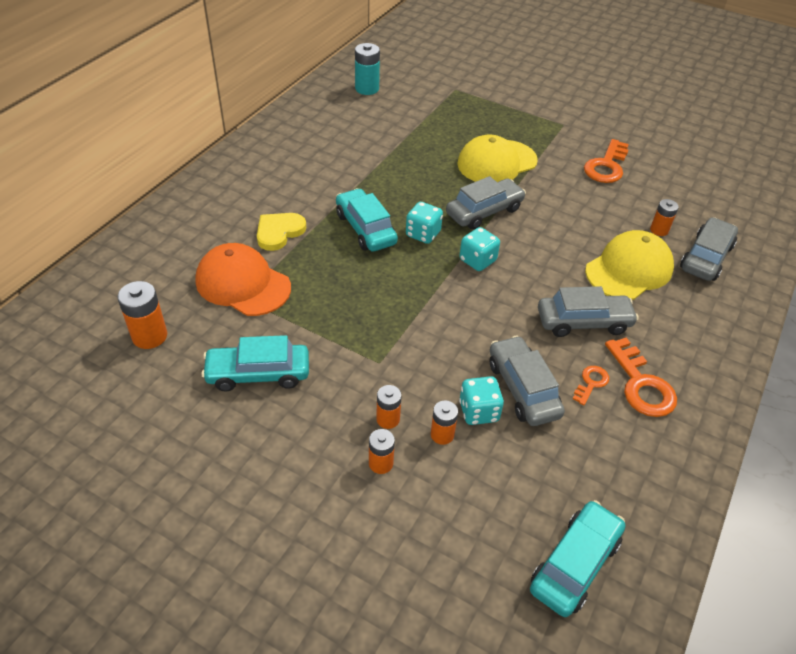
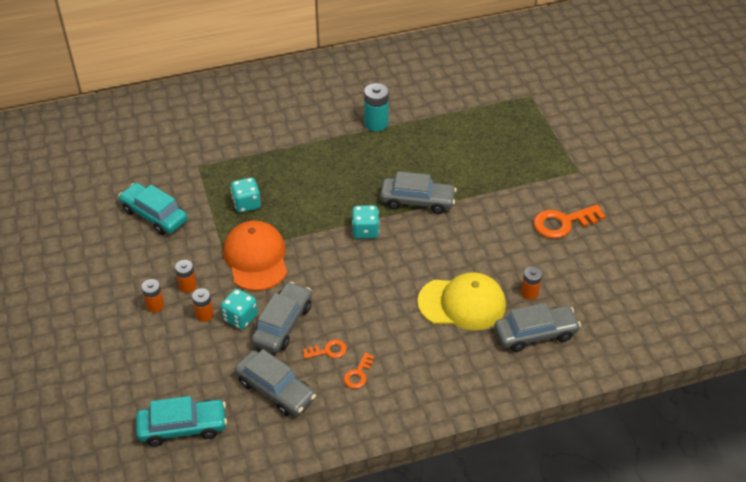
camera: 45 degrees right, 0 degrees up
orange battery [117,281,167,349] -> none
orange cap [195,243,291,316] -> orange cap moved to [223,220,287,291]
yellow heart [257,213,306,251] -> none
turquoise car [336,188,398,251] -> none
turquoise battery [355,43,380,95] -> turquoise battery moved to [364,83,389,131]
turquoise dice [406,202,443,244] -> turquoise dice moved to [230,177,261,213]
yellow cap [457,134,538,182] -> none
grey car [538,286,639,337] -> grey car moved to [235,349,316,416]
orange key [605,338,677,417] -> orange key [344,353,374,389], size x0.53

